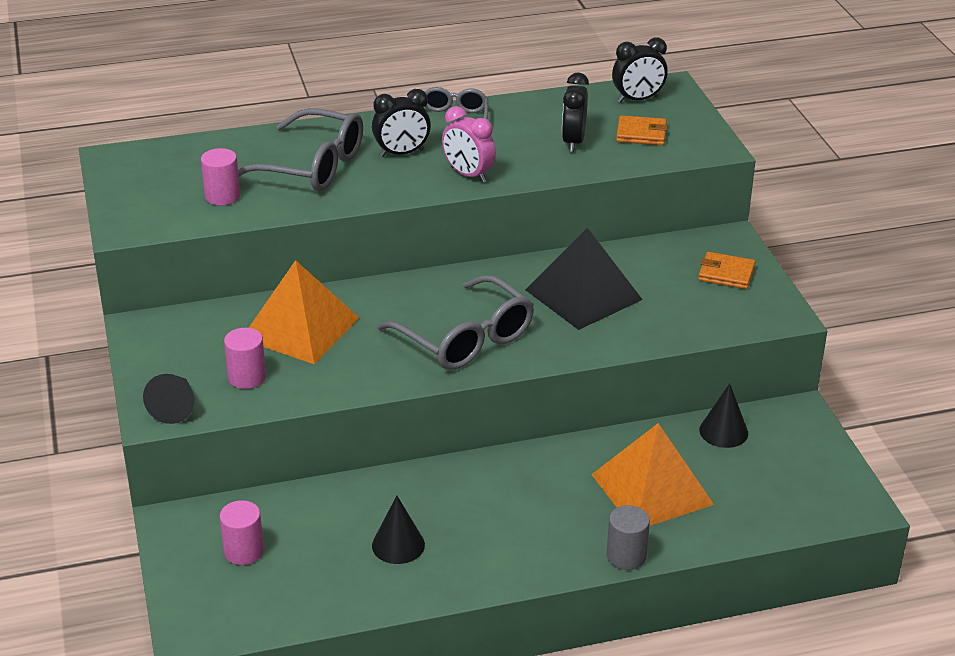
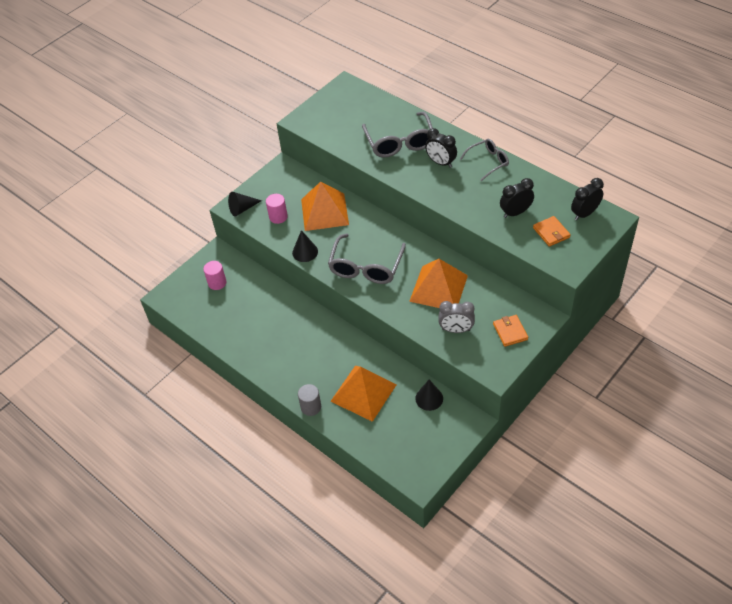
camera: 60 degrees right, 15 degrees up
pink cylinder [201,148,240,205] -> none
black cone [372,496,425,564] -> black cone moved to [292,230,318,262]
pink clock [442,106,496,183] -> none
black pyramid [526,228,643,330] -> orange pyramid [409,259,468,308]
black clock [612,37,668,103] -> black clock turned 105 degrees clockwise [571,178,604,220]
none -> grey clock [438,301,475,333]

